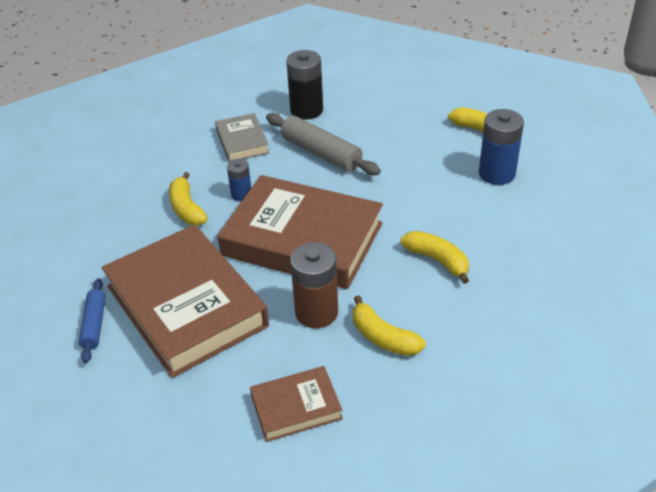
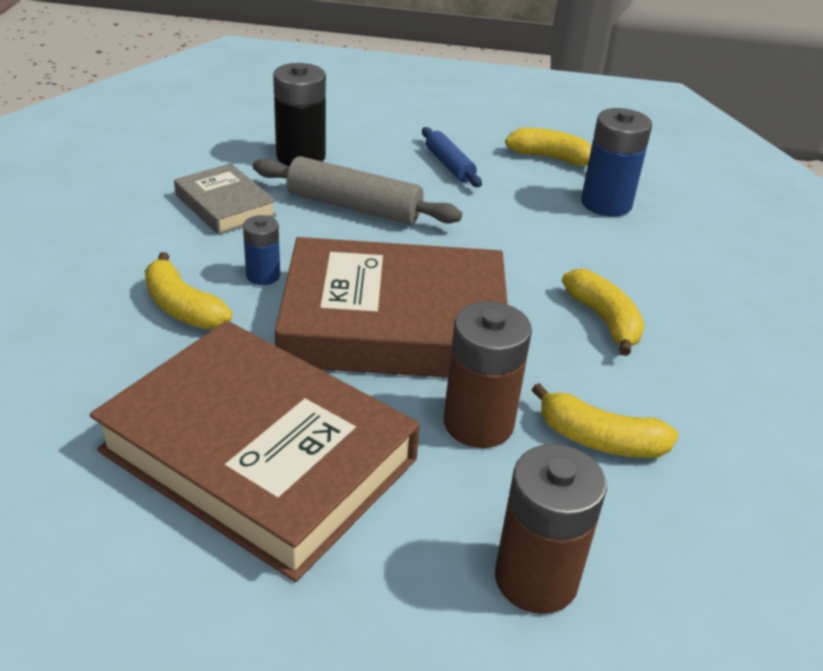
camera: 25 degrees left, 5 degrees down
blue rolling pin [79,279,106,363] -> blue rolling pin moved to [422,127,482,187]
brown book [250,366,343,442] -> brown battery [495,444,607,614]
yellow banana [400,231,469,284] -> yellow banana turned 45 degrees clockwise [562,269,645,356]

